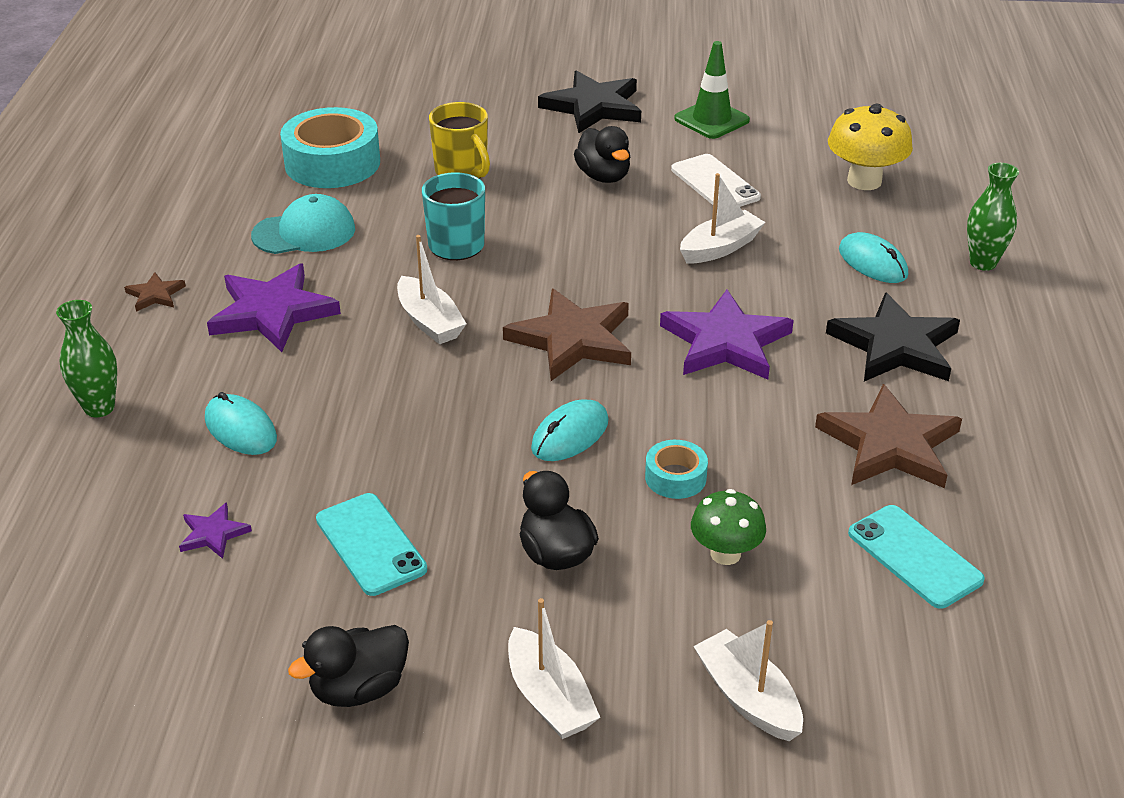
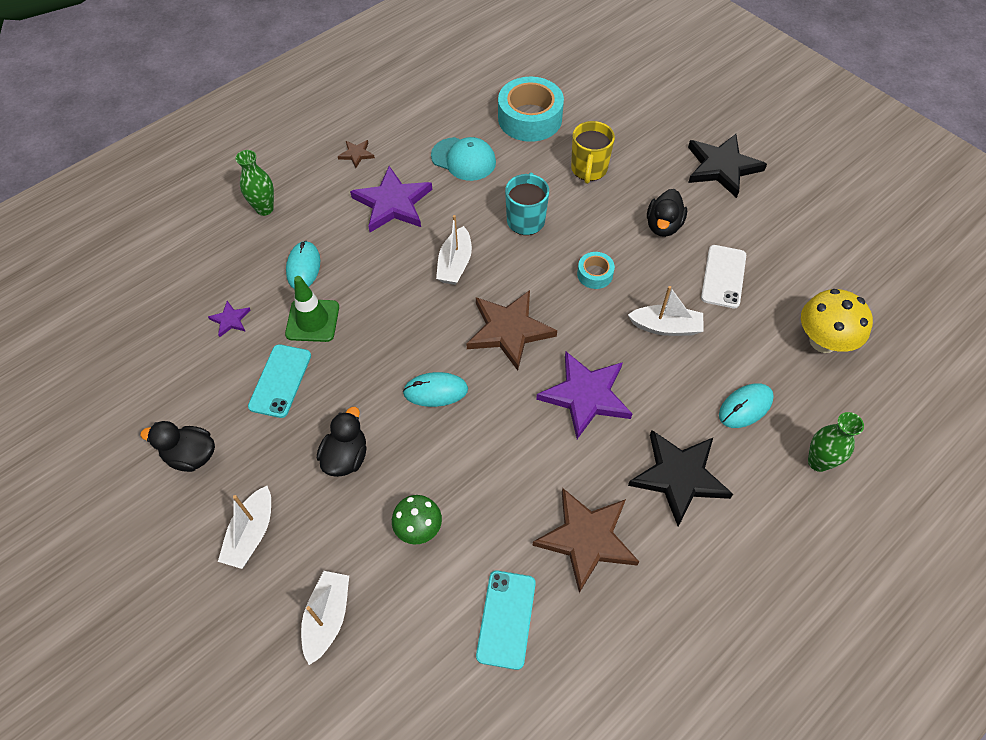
camera: 45 degrees right, 20 degrees up
turquoise tape [645,440,708,499] -> turquoise tape moved to [577,252,615,289]
green traffic cone [674,41,750,139] -> green traffic cone moved to [285,276,339,342]
turquoise mouse [839,232,908,283] -> turquoise mouse turned 45 degrees clockwise [719,383,774,428]

